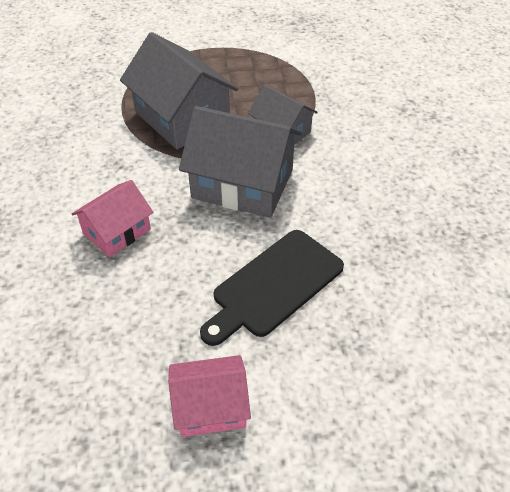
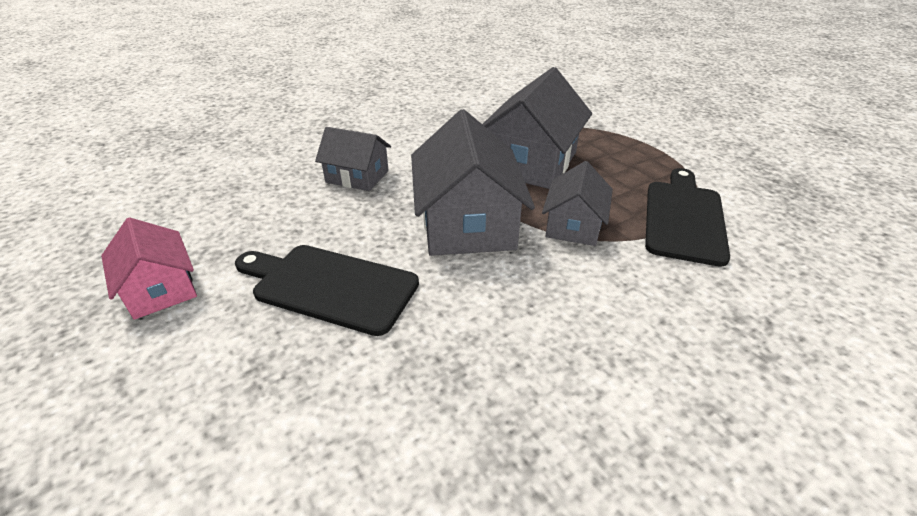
camera: 65 degrees right, 10 degrees down
pink house [72,180,153,257] -> grey house [315,127,391,191]
none -> black cutting board [645,168,730,267]

